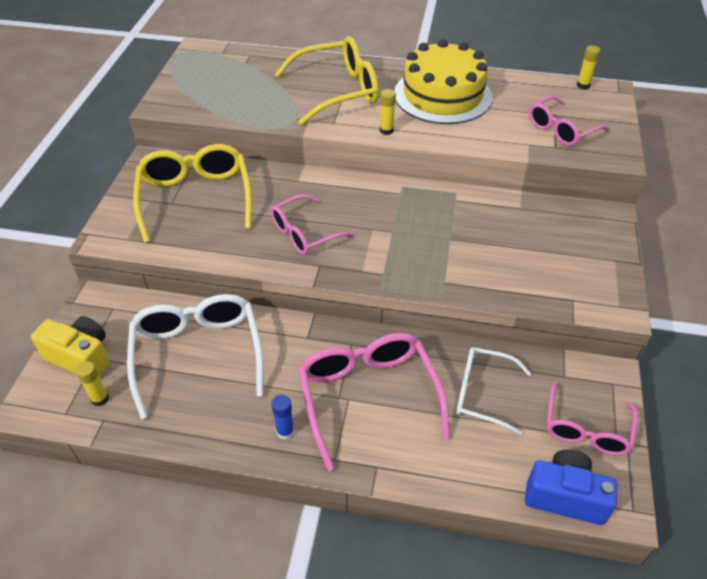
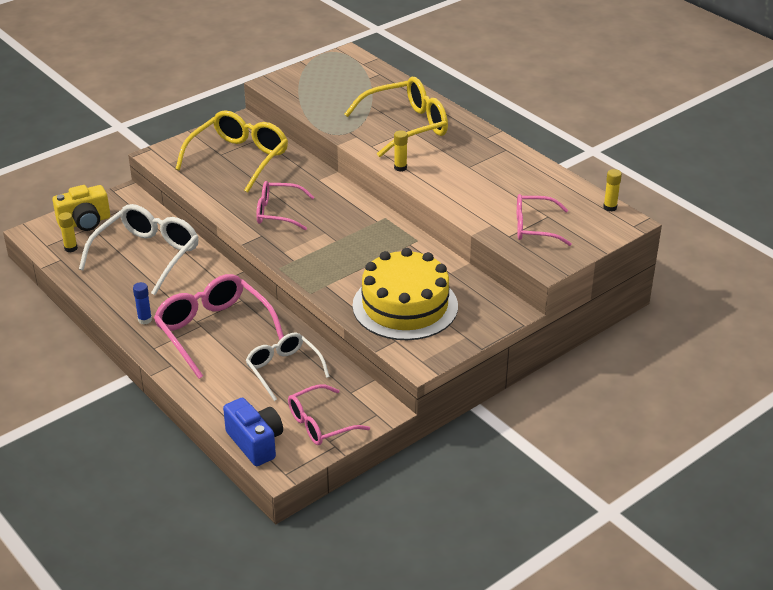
camera: 40 degrees right, 10 degrees down
yellow camera [31,316,110,377] -> yellow camera turned 90 degrees clockwise [53,185,110,231]
yellow glasses [275,36,379,125] -> yellow glasses turned 45 degrees counterclockwise [344,77,448,157]
pink glasses [299,333,450,471] -> pink glasses turned 60 degrees counterclockwise [154,274,284,379]
yellow cake [395,39,493,124] -> yellow cake moved to [352,248,458,340]

